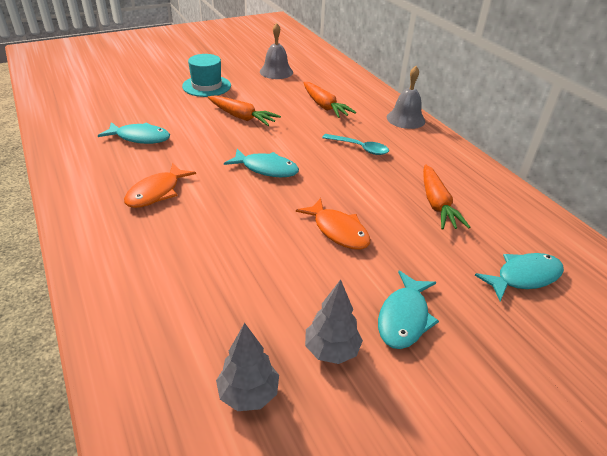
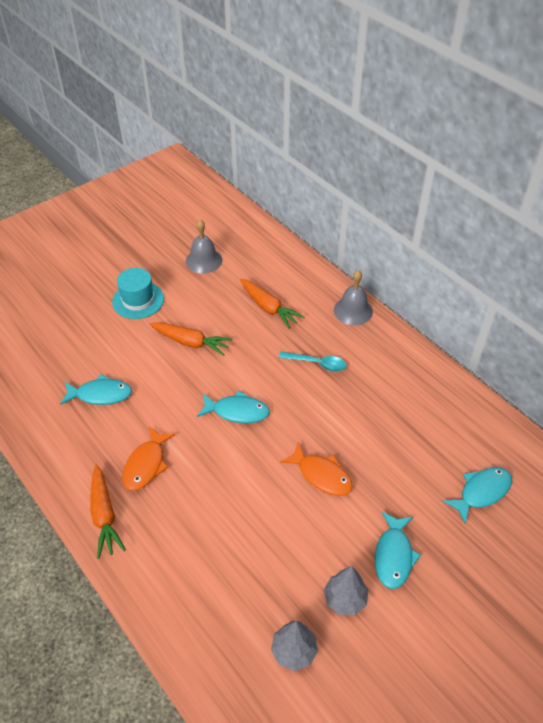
camera: 10 degrees left, 10 degrees up
orange carrot [423,164,470,229] -> orange carrot moved to [90,464,126,559]

